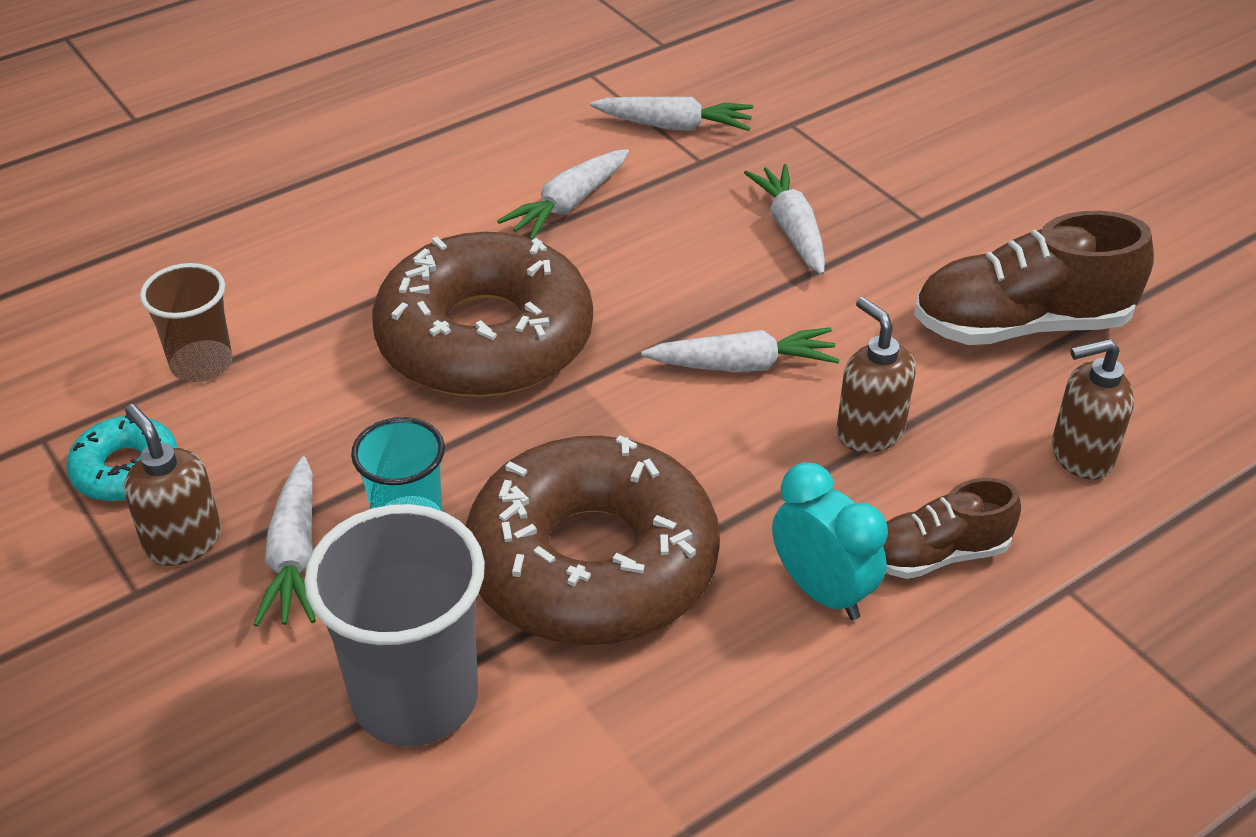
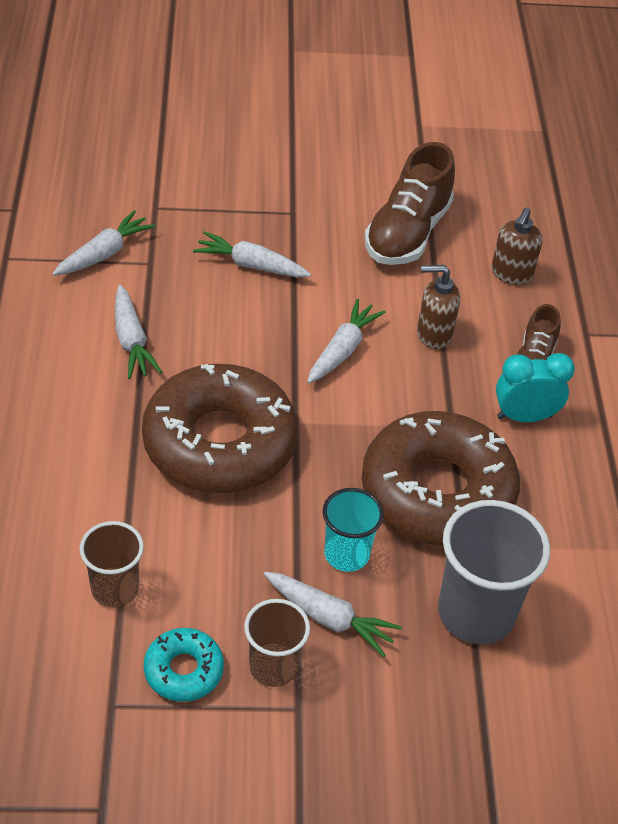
camera: 60 degrees left, 5 degrees up
brown soap dispenser [124,404,221,566] -> brown cup [244,599,310,687]

